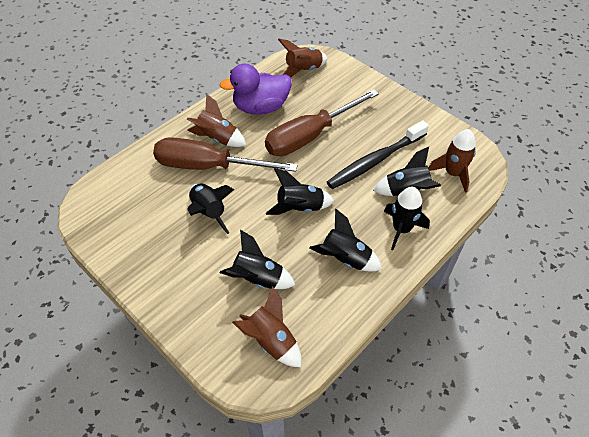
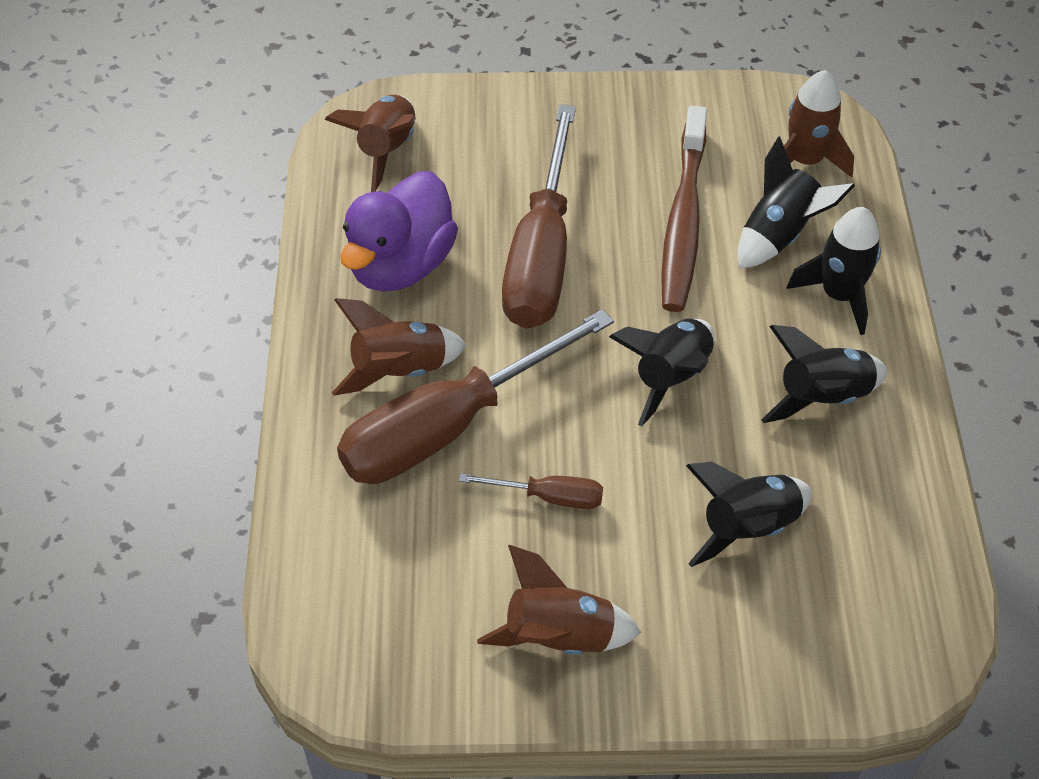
camera: 45 degrees left, 0 degrees up
black rocket [188,184,235,234] -> brown screwdriver [458,473,603,509]
brown rocket [232,286,301,367] -> brown rocket moved to [477,545,641,655]
black toothbrush [327,120,429,189] -> brown toothbrush [661,106,707,312]

